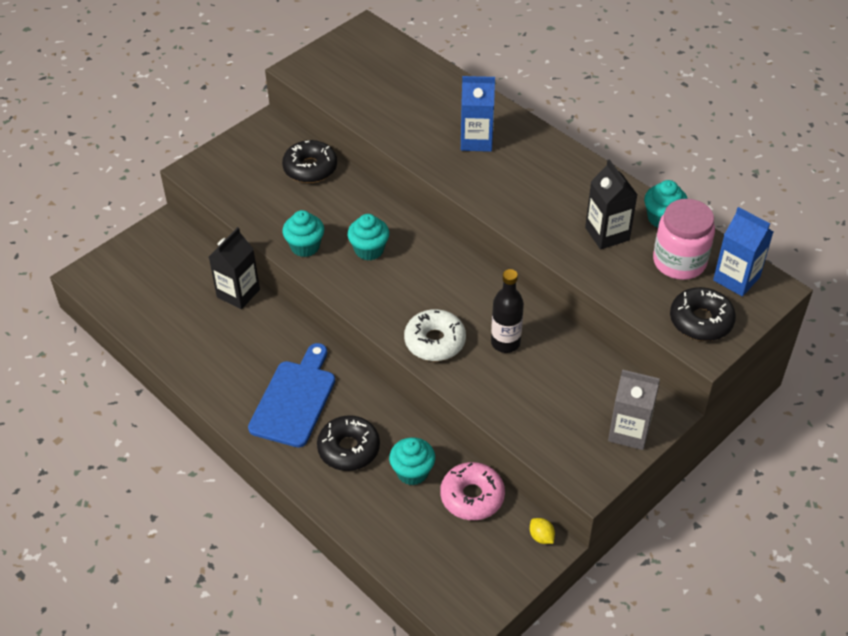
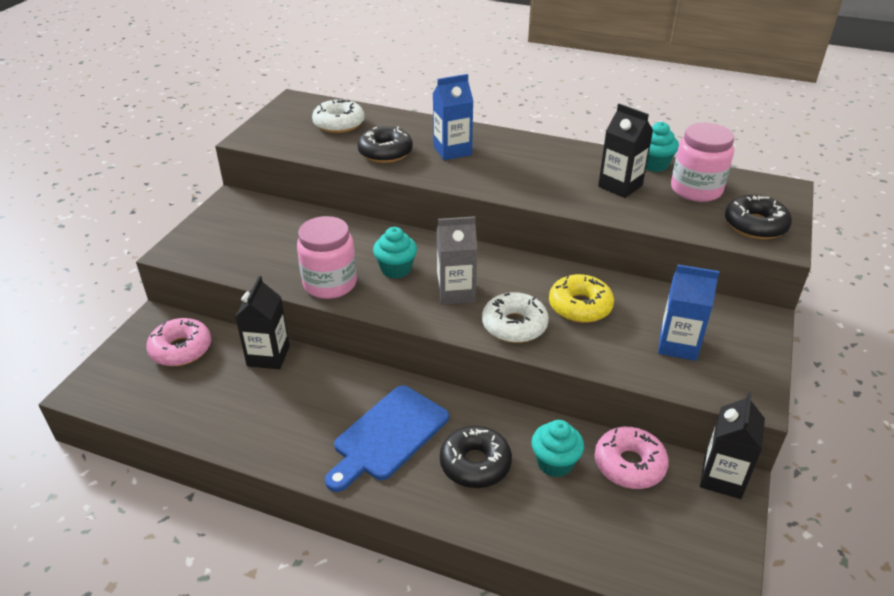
camera: 25 degrees left, 10 degrees down
blue cutting board [248,343,335,447] -> blue cutting board turned 135 degrees counterclockwise [325,385,449,492]
black donut [282,140,337,183] -> black donut moved to [357,126,413,163]
turquoise cupcake [282,210,324,257] -> pink jar [297,216,357,299]
black bottle [491,269,524,353] -> yellow donut [549,274,614,323]
yellow lemon [530,518,555,544] -> black carton [700,392,765,499]
grey carton [608,369,660,450] -> grey carton moved to [437,216,477,305]
blue carton [713,207,773,296] -> blue carton moved to [658,265,719,361]
none -> pink donut [146,318,211,366]
none -> white donut [312,99,365,133]

